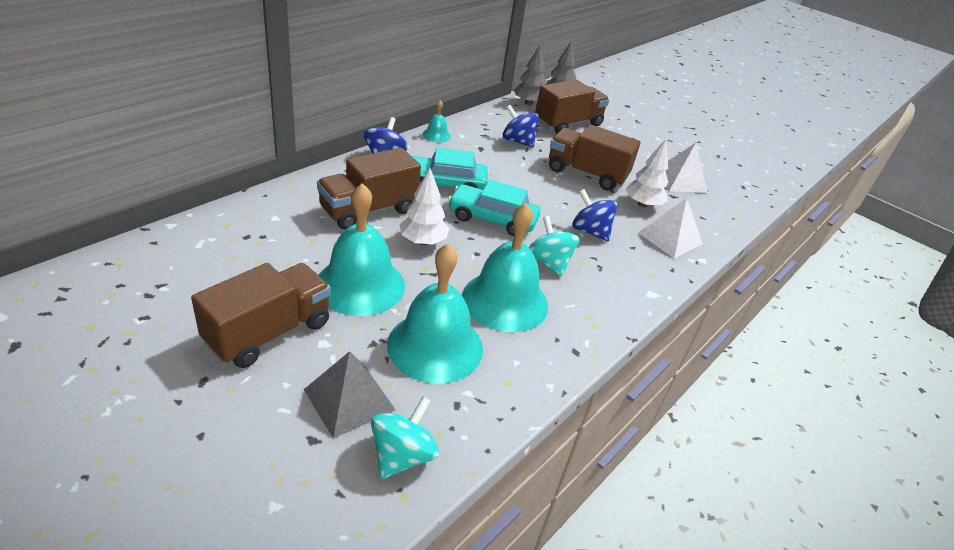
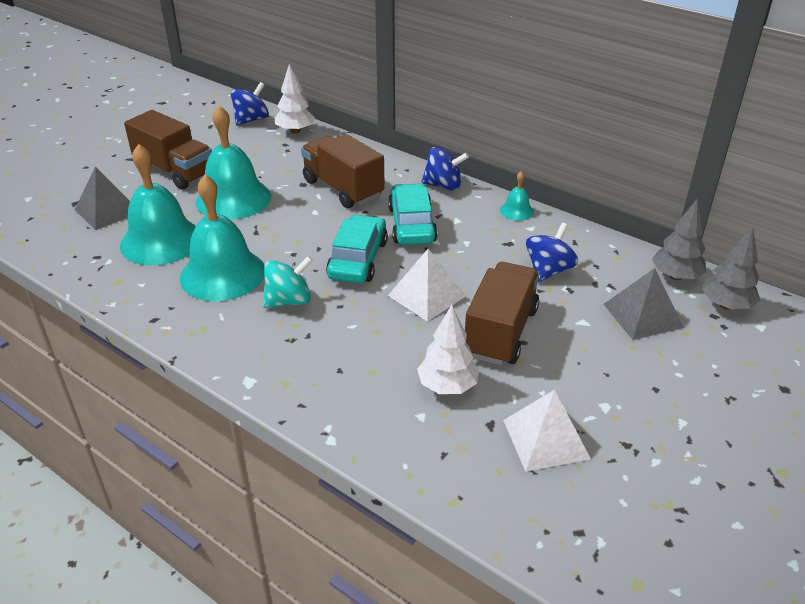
camera: 90 degrees right, 0 degrees up
turquoise spinning top [371,396,439,479] -> none
white tree [399,168,449,245] -> white tree moved to [275,64,315,134]
brown truck [535,79,609,133] -> grey pyramid [604,268,684,340]
blue spinning top [572,189,617,242] -> blue spinning top moved to [231,82,269,126]
white pyramid [638,198,703,258] -> white pyramid moved to [388,249,466,322]

